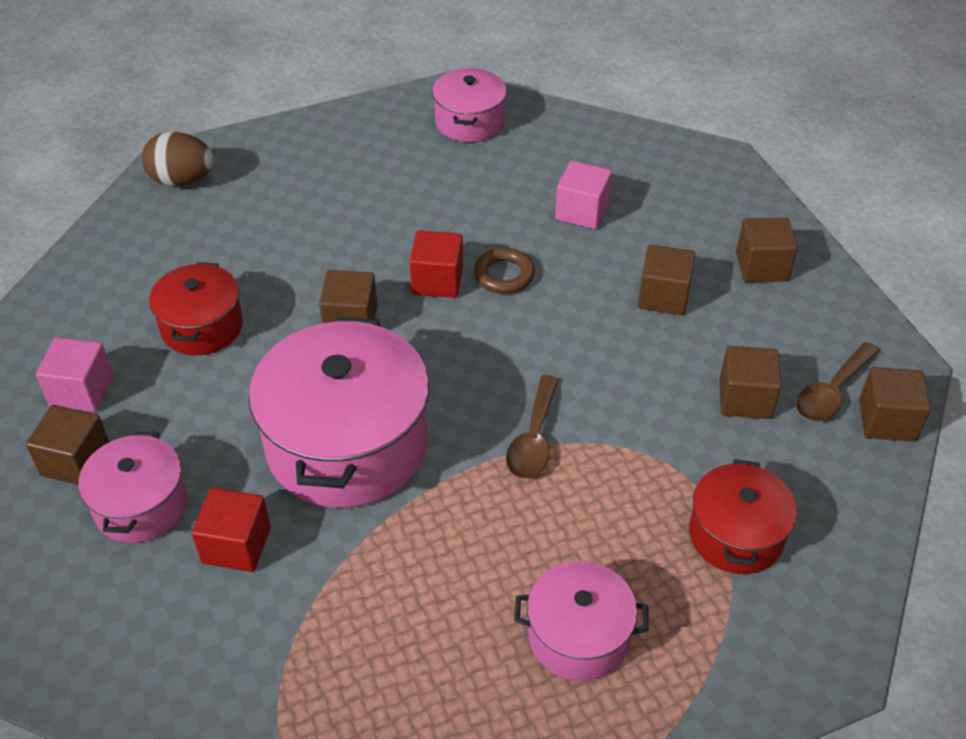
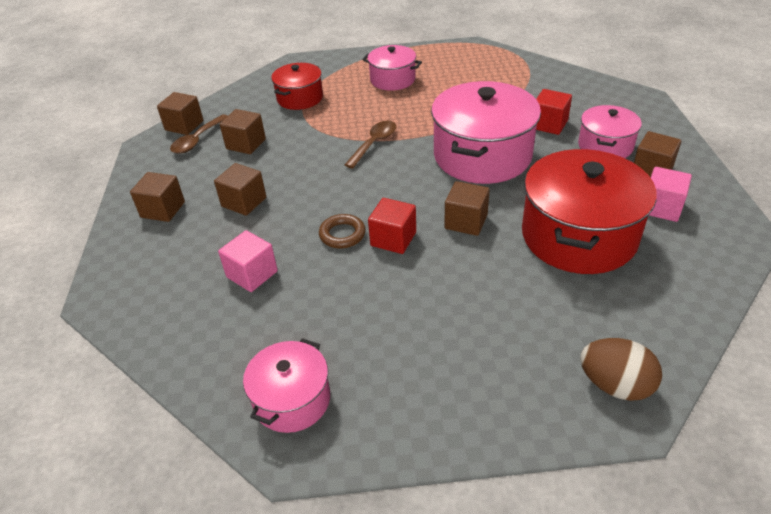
camera: 160 degrees left, 5 degrees down
red pot [149,262,243,355] -> red pot [522,149,657,274], size x1.81
brown spoon [796,342,879,421] -> brown spoon turned 150 degrees clockwise [170,114,227,154]

